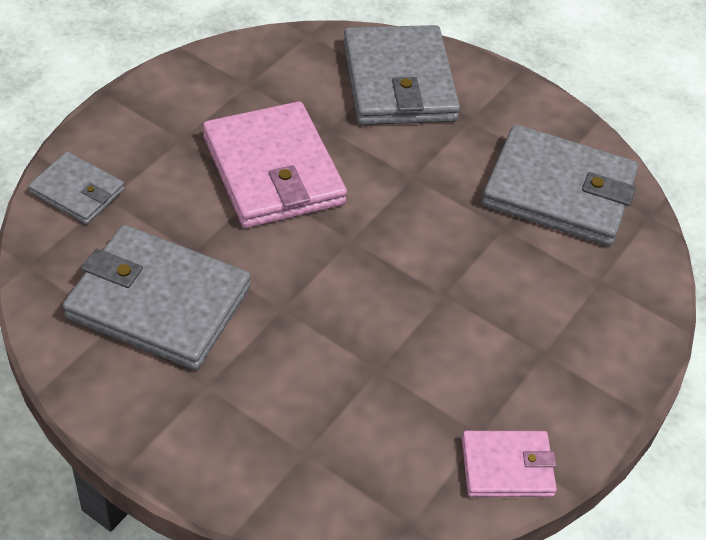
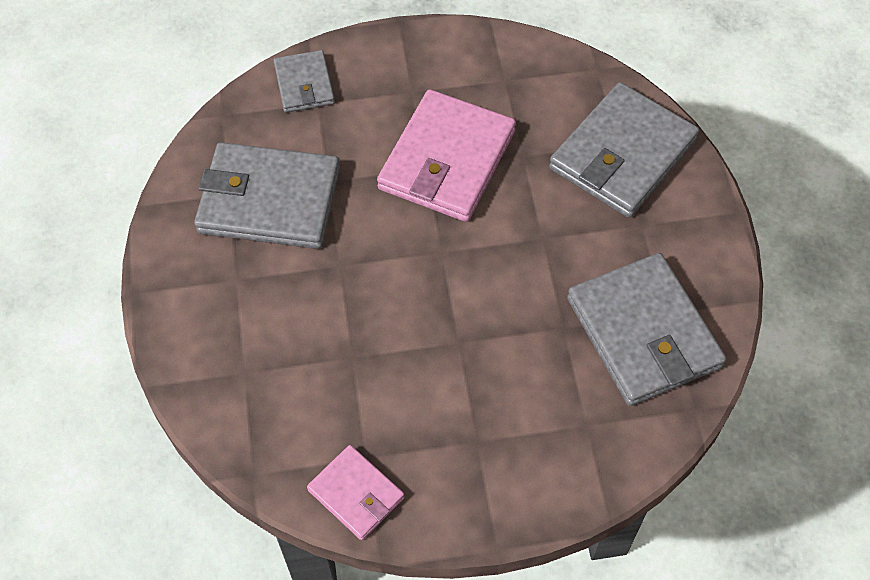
camera: 50 degrees right, 10 degrees up
grey wallet [63,225,251,370] -> grey wallet turned 60 degrees counterclockwise [194,142,340,249]

